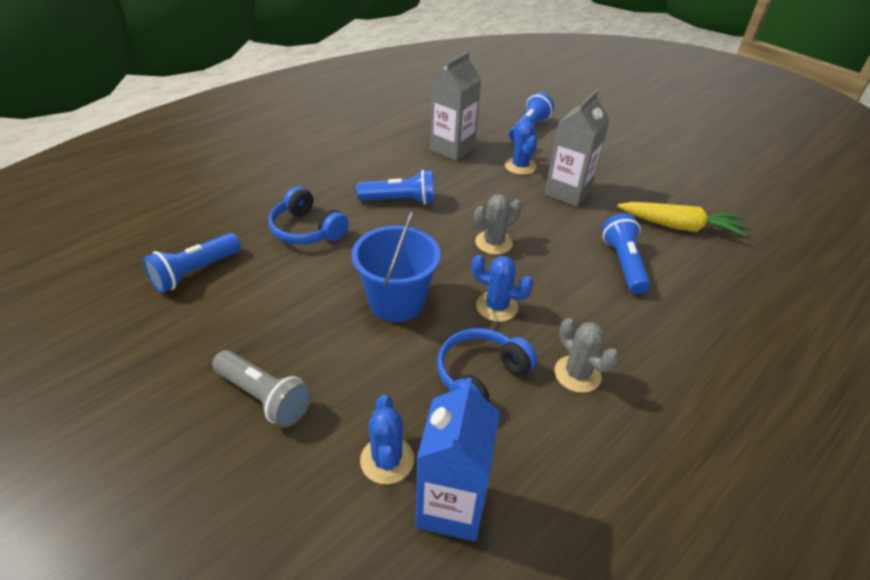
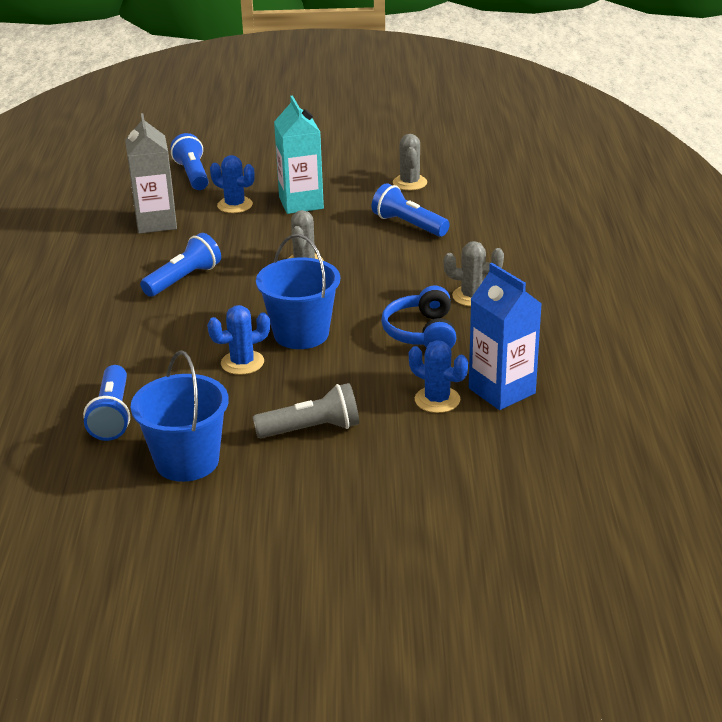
camera: 45 degrees left, 10 degrees down
blue headphones [268,186,349,245] -> none
blue cactus [471,255,534,322] -> blue cactus moved to [207,305,270,375]
grey carton [545,90,610,207] -> turquoise carton [274,96,324,214]
yellow carrot [617,202,747,237] -> grey cactus [393,134,427,190]
none -> blue bucket [131,350,229,482]

